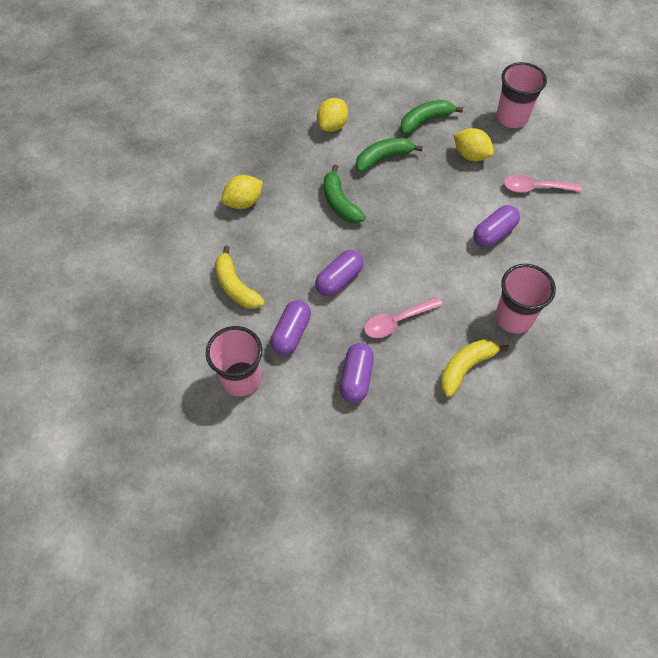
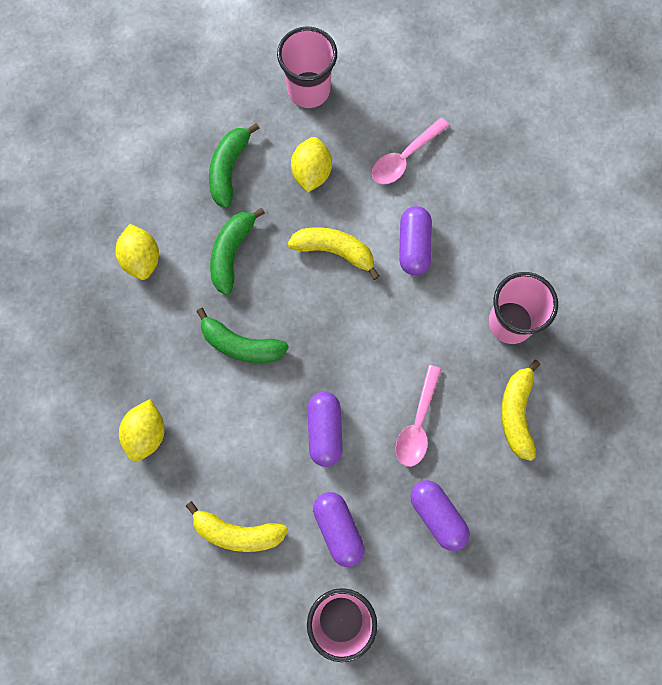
camera: 45 degrees left, 15 degrees up
yellow lemon [454,128,494,161] -> yellow lemon turned 75 degrees counterclockwise [291,137,332,192]
none -> yellow banana [287,227,380,280]

